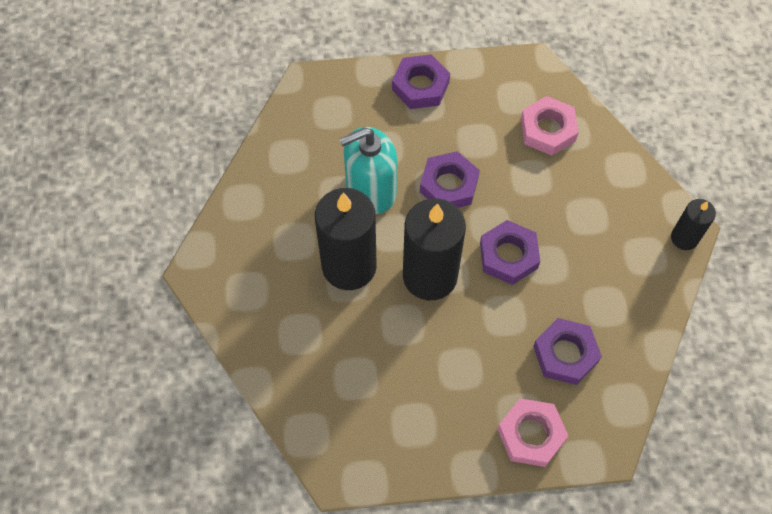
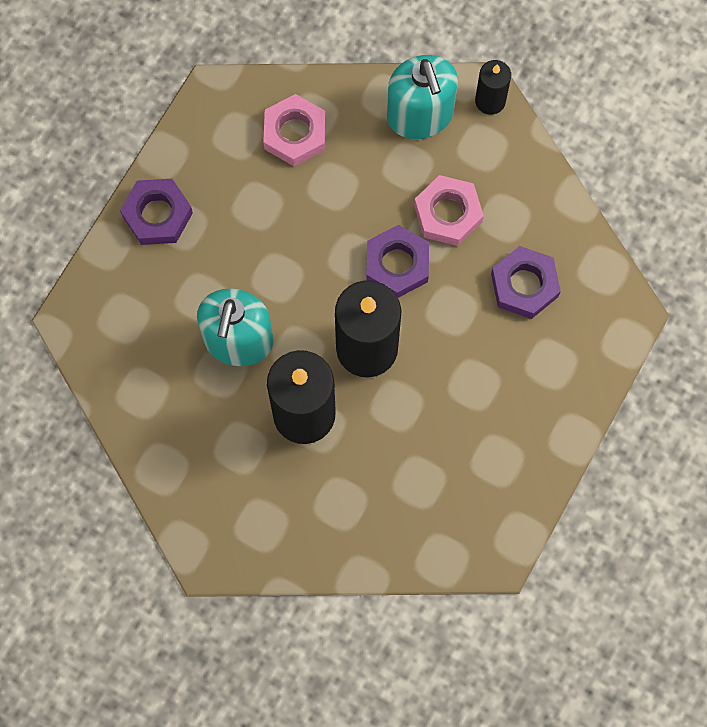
camera: 55 degrees left, 10 degrees up
purple nut [420,151,480,208] -> none
pink nut [497,398,568,467] -> pink nut moved to [414,175,484,246]
none -> turquoise soap dispenser [387,55,458,139]

